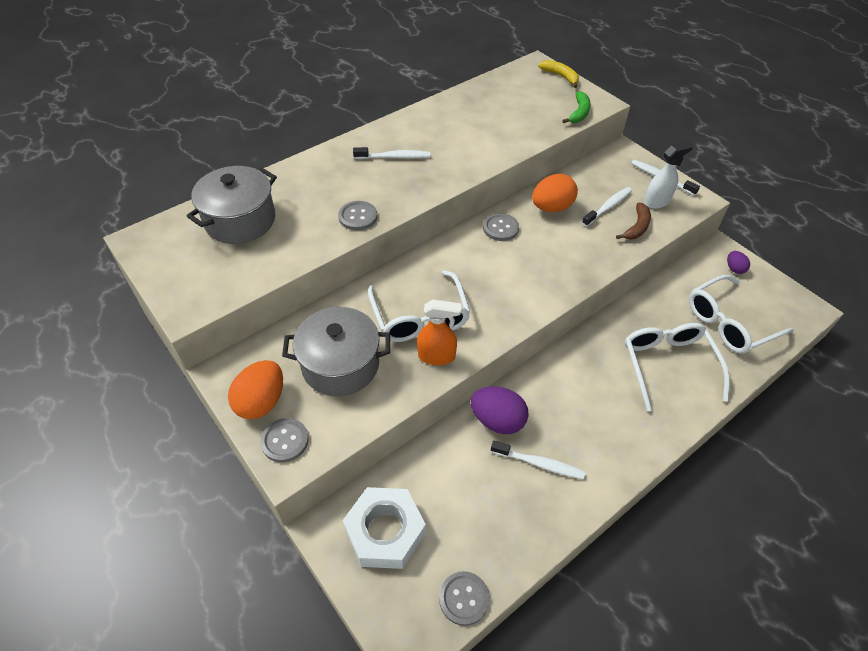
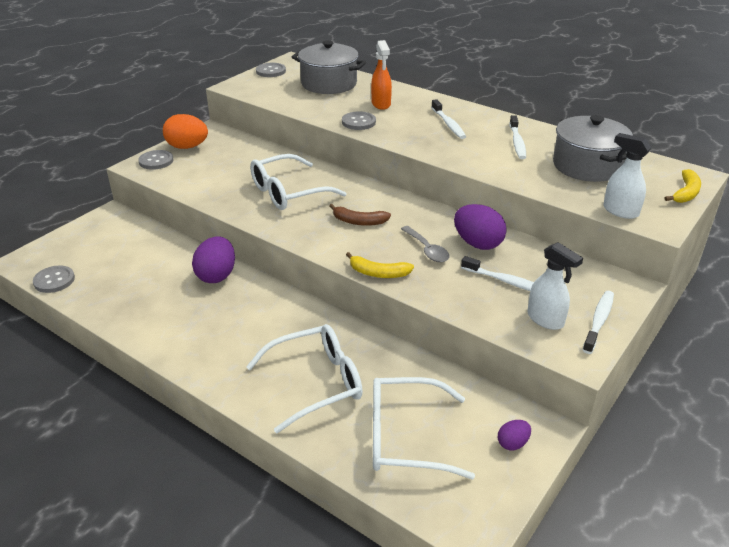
camera: 75 degrees right, 15 degrees down
grey pot [282,307,390,396] -> grey pot moved to [553,115,633,182]
white nut [343,487,426,569] -> none
orange spray bottle [417,300,461,365] -> orange spray bottle moved to [371,40,392,110]
grey button [483,213,519,241] -> grey button moved to [256,63,286,77]
white toothbrush [491,441,585,479] -> white toothbrush moved to [509,115,526,159]
orange egg [532,174,578,212] -> purple egg [454,204,507,250]
green banana [562,91,591,123] -> white spray bottle [603,133,651,219]
brown banana [616,203,651,240] -> brown banana moved to [329,204,391,226]
white glasses [689,275,794,354] -> white glasses turned 45 degrees counterclockwise [373,377,475,479]
none -> yellow banana [346,252,414,278]
none -> grey spoon [401,226,449,262]

